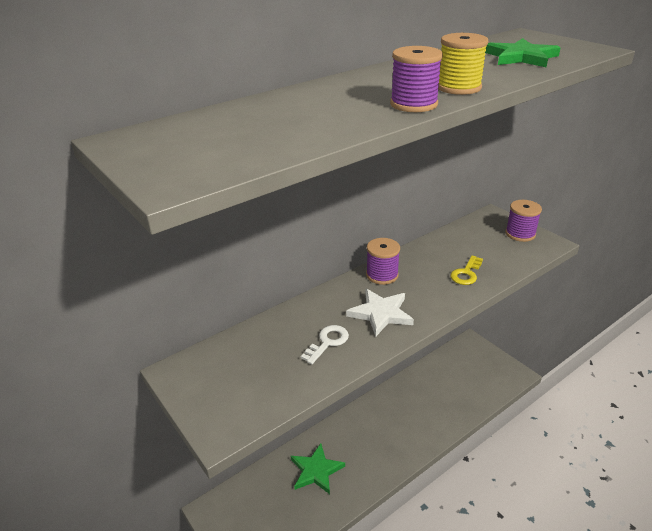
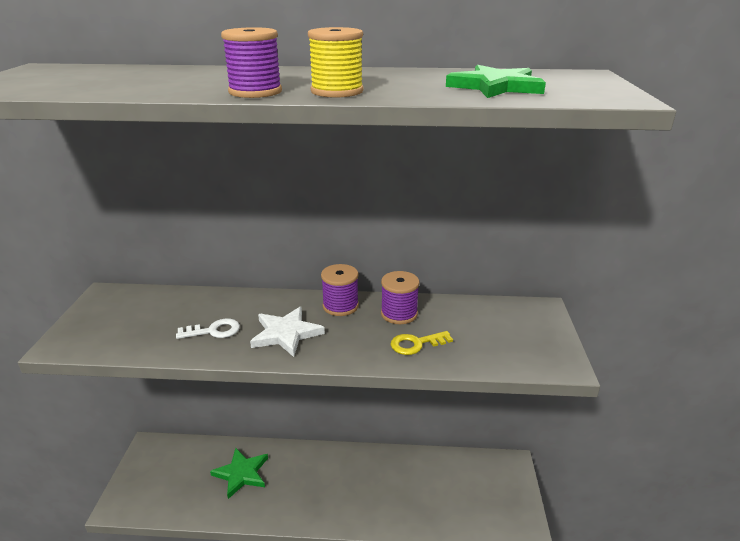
camera: 40 degrees right, 5 degrees down
purple spool [505,200,542,242] -> purple spool moved to [381,271,419,324]

